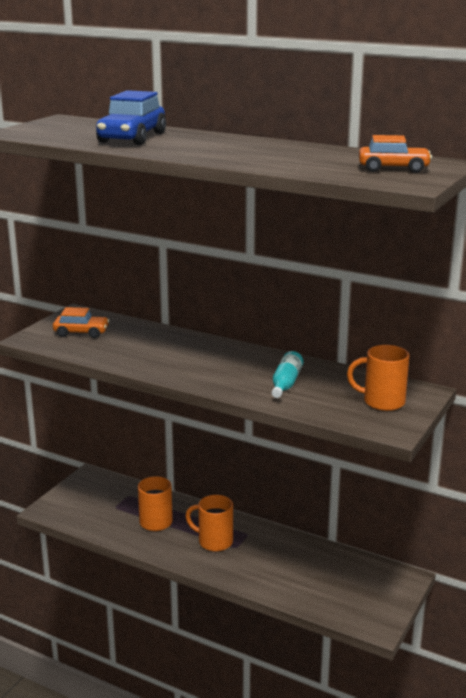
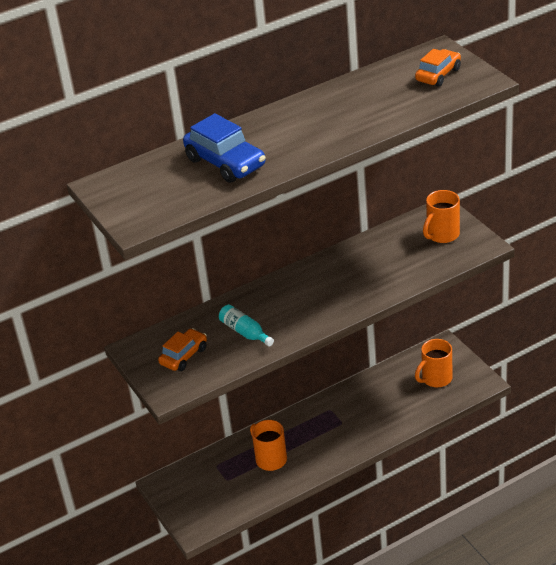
camera: 55 degrees left, 15 degrees up
orange mug [185,495,233,551] -> orange mug moved to [415,339,452,387]
turquoise bottle [272,351,303,398] -> turquoise bottle moved to [219,305,274,346]

